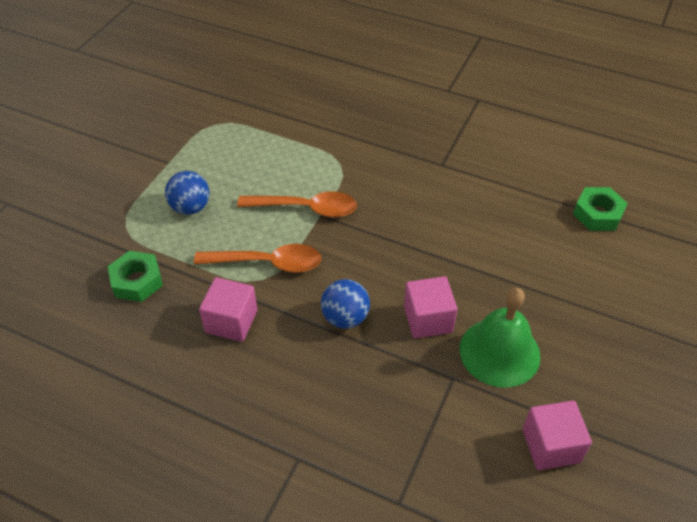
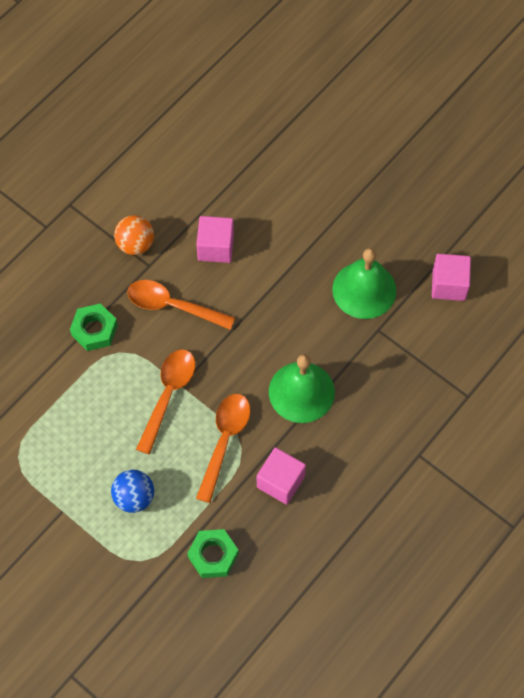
camera: 75 degrees left, 15 degrees up
blue ball [321,279,370,329] -> green bell [269,354,335,423]
pink cube [404,276,457,338] -> pink cube moved to [196,216,234,263]
green nut [573,187,628,231] -> green nut moved to [70,303,118,351]
none -> orange ball [114,215,154,255]
none -> orange spoon [127,280,235,330]

